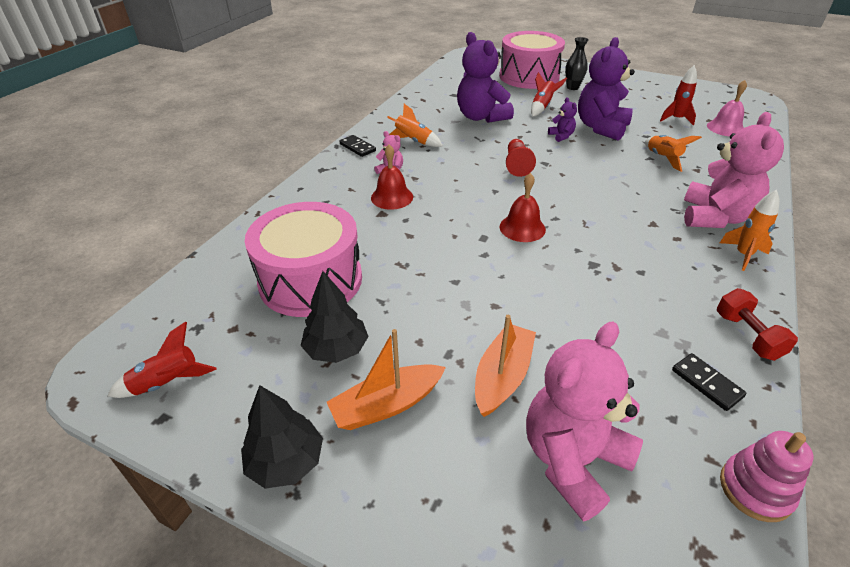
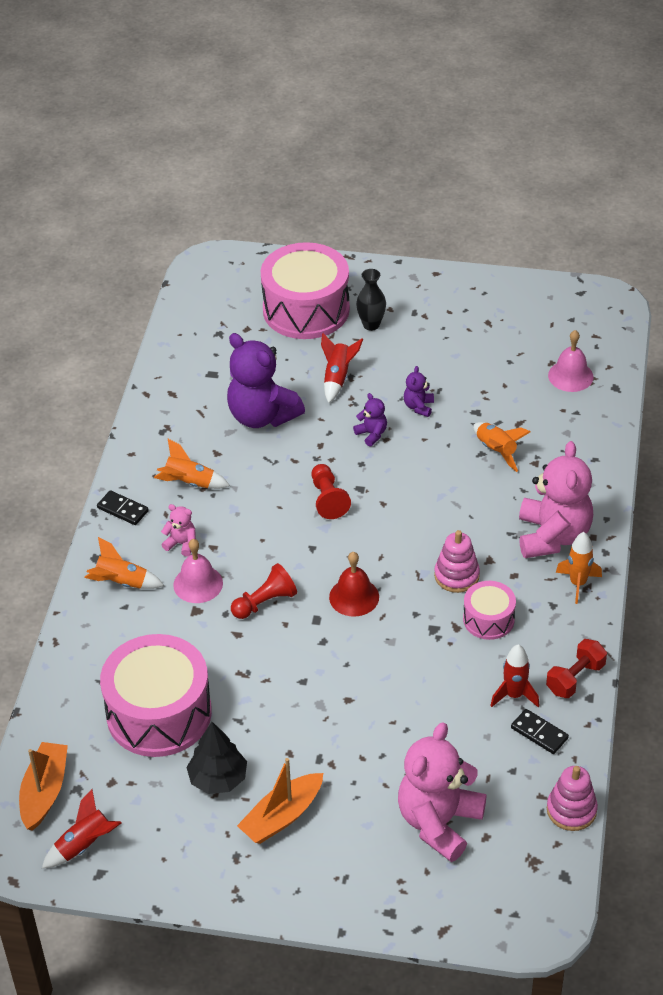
camera: 15 degrees left, 5 degrees up
black tree [241,385,323,489] -> none
red bell [371,144,413,210] -> pink bell [173,539,223,603]
orange boat [475,315,536,417] -> orange boat moved to [19,742,68,831]
purple teddy bear [578,37,635,141] -> purple teddy bear [404,366,434,417], size x0.44
red rocket [660,65,697,126] -> red rocket moved to [490,644,540,708]
red dumbbell [717,288,798,361] -> red dumbbell turned 75 degrees clockwise [546,639,607,698]
none -> orange rocket [84,537,164,589]
none -> red pawn [231,563,297,619]
none -> pink stacking toy [434,530,480,593]
none -> pink drum [463,581,516,640]

